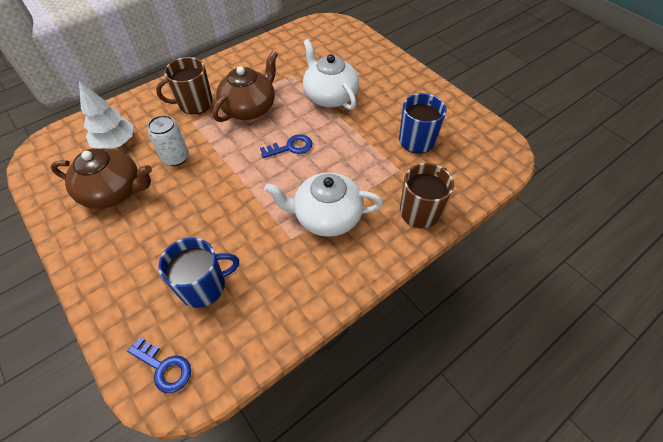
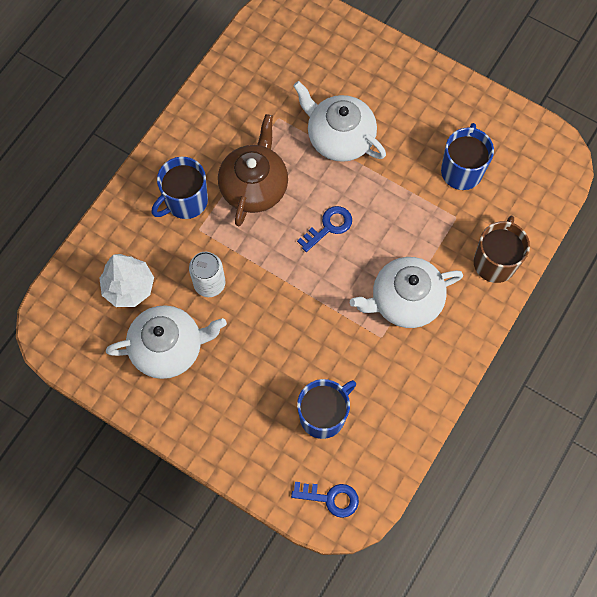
camera: 20 degrees left, 15 degrees up
brown teapot [50,148,152,209] -> white teapot [106,305,227,379]
brown mug [156,57,213,114] -> blue mug [152,157,208,219]

